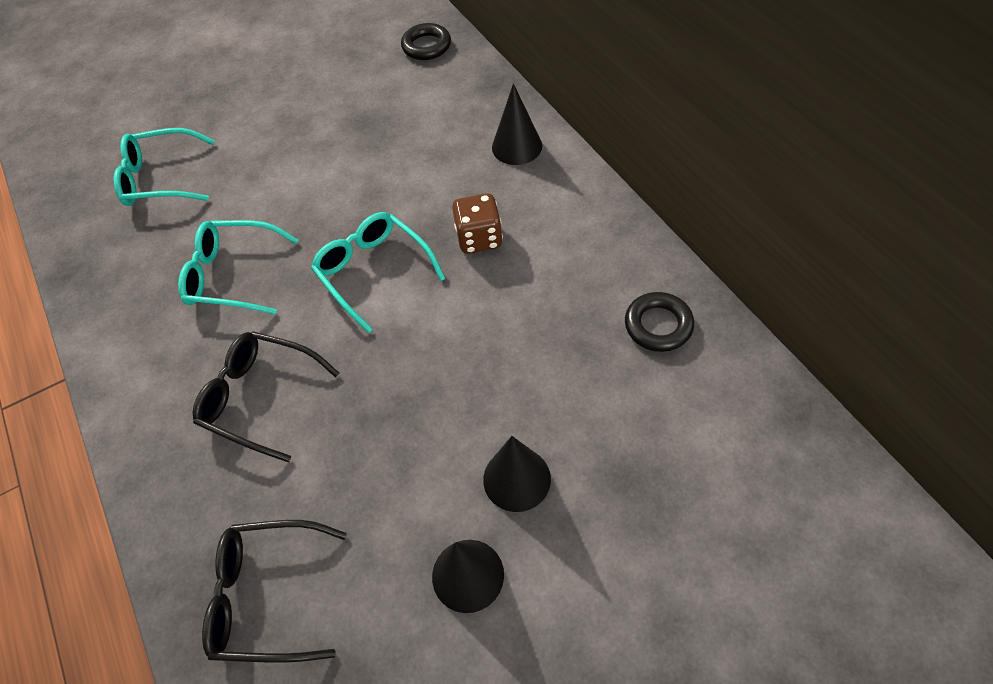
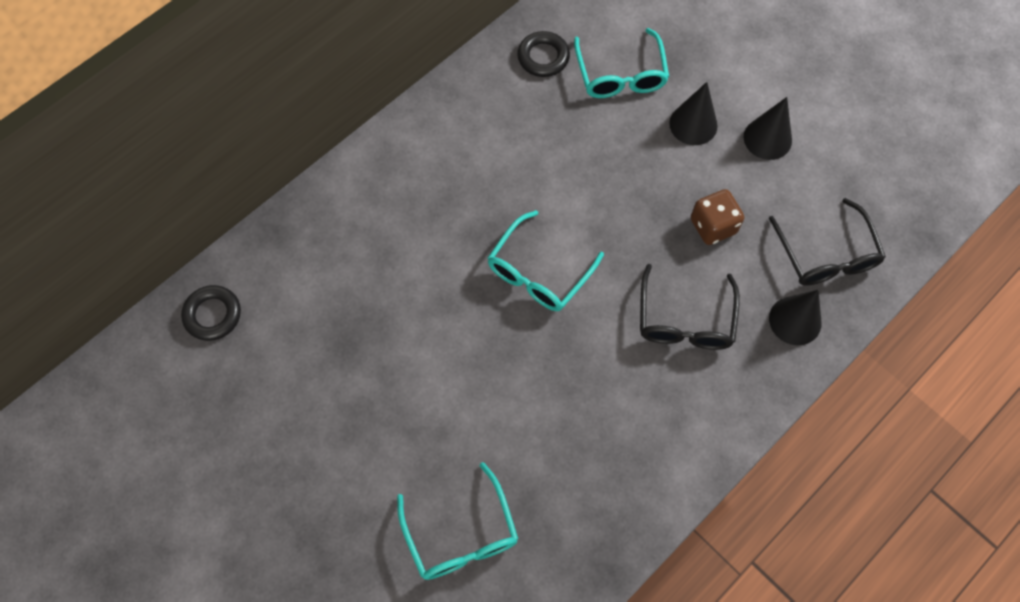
camera: 110 degrees left, 10 degrees up
turquoise glasses [178,220,298,315] -> turquoise glasses moved to [574,28,669,98]
brown dice [452,193,503,254] -> brown dice moved to [691,189,744,245]
black cone [492,83,542,165] -> black cone moved to [769,290,821,345]

